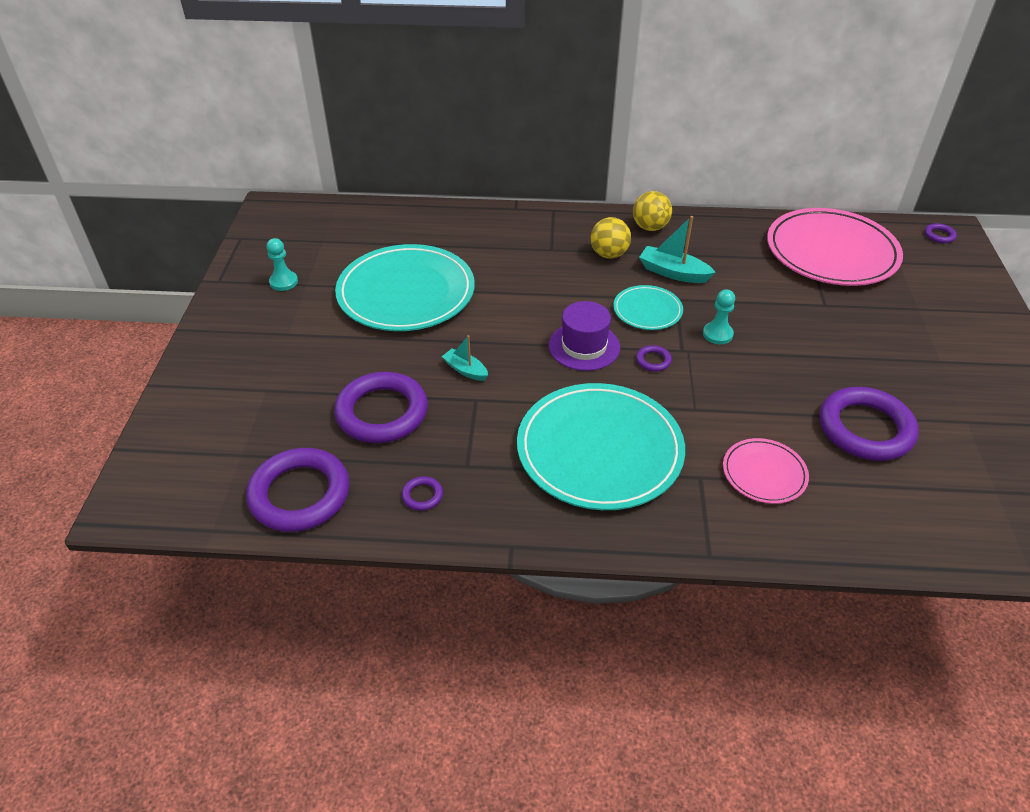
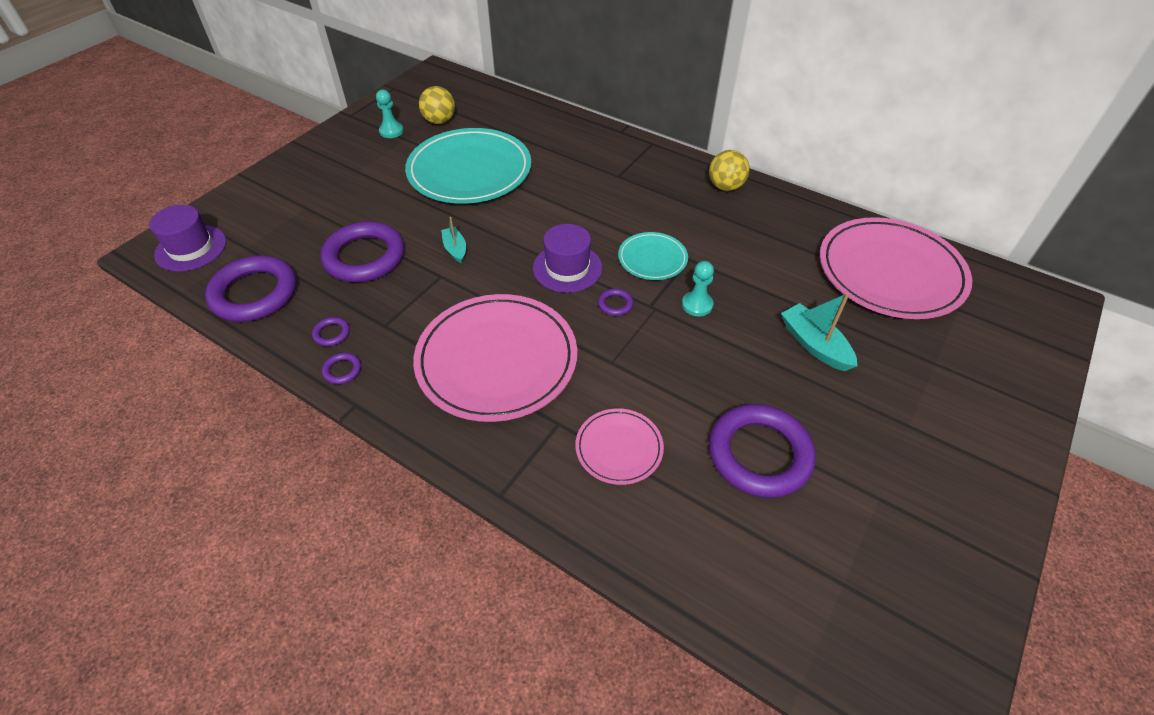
camera: 30 degrees right, 5 degrees up
turquoise plate [517,383,685,510] -> pink plate [413,294,577,422]
yellow ball [590,217,631,259] -> yellow ball moved to [419,86,455,124]
turquoise boat [639,216,716,283] -> turquoise boat moved to [781,293,857,371]
purple ring [925,223,957,243] -> purple ring moved to [322,352,361,384]
none -> purple hat [149,205,226,272]

